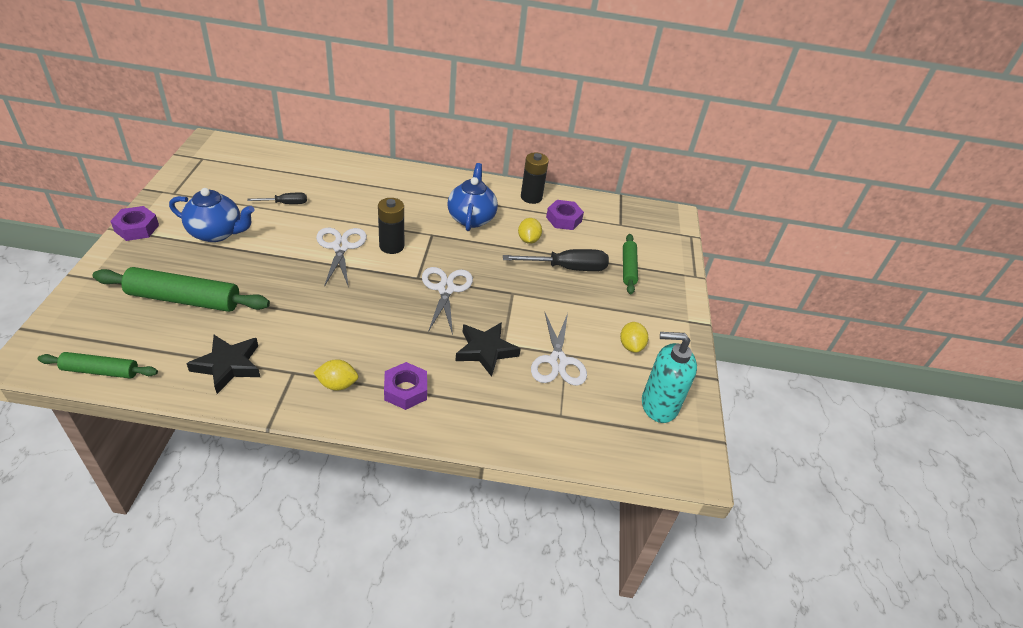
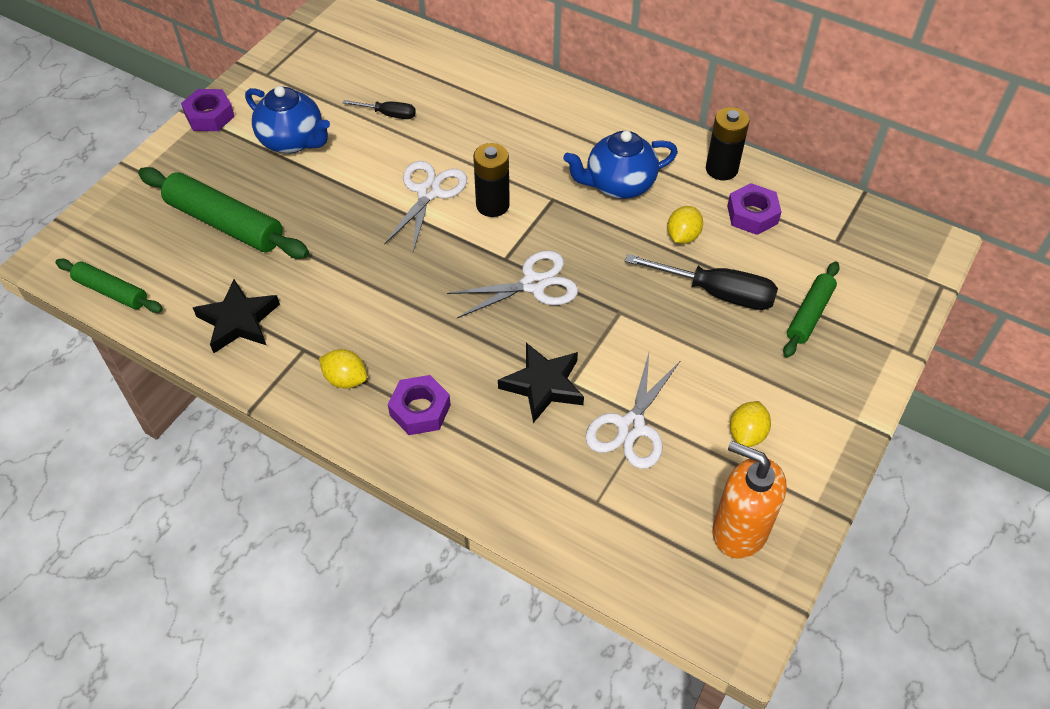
camera: 30 degrees right, 10 degrees up
white scissors [422,267,473,335] -> white scissors turned 45 degrees clockwise [447,251,578,318]
blue teapot [448,163,498,231] -> blue teapot turned 135 degrees counterclockwise [563,131,678,199]
turquoise soap dispenser [642,332,697,423] -> orange soap dispenser [712,441,787,559]

